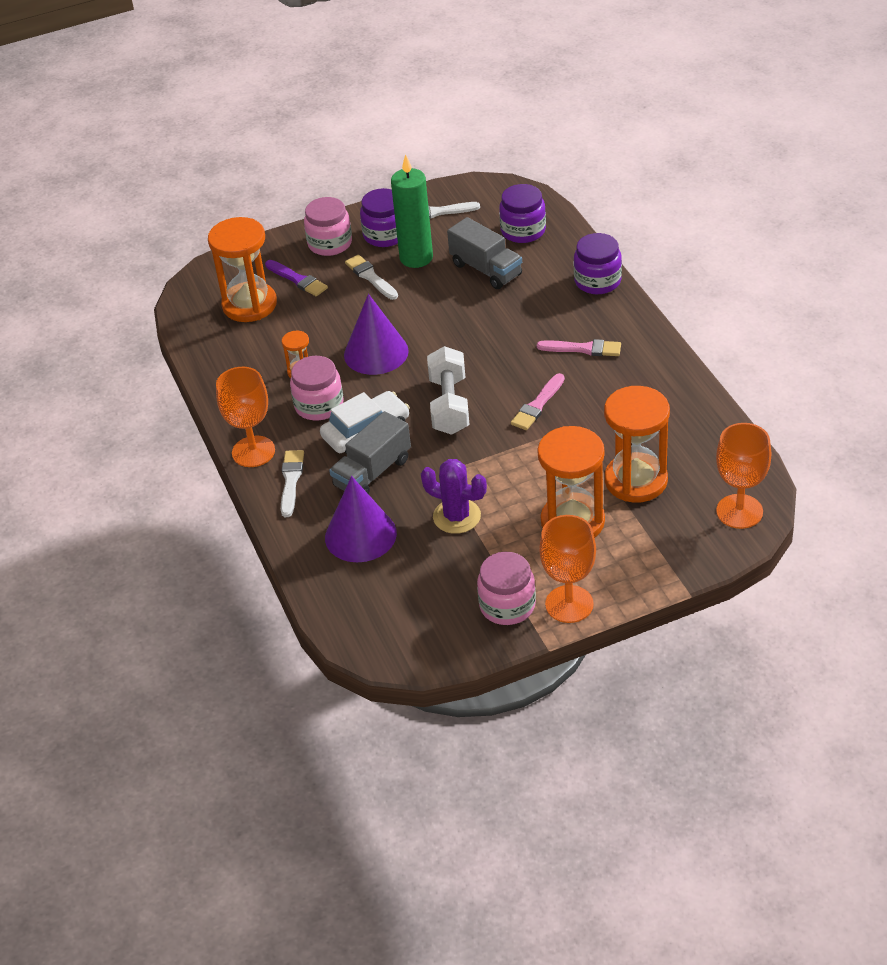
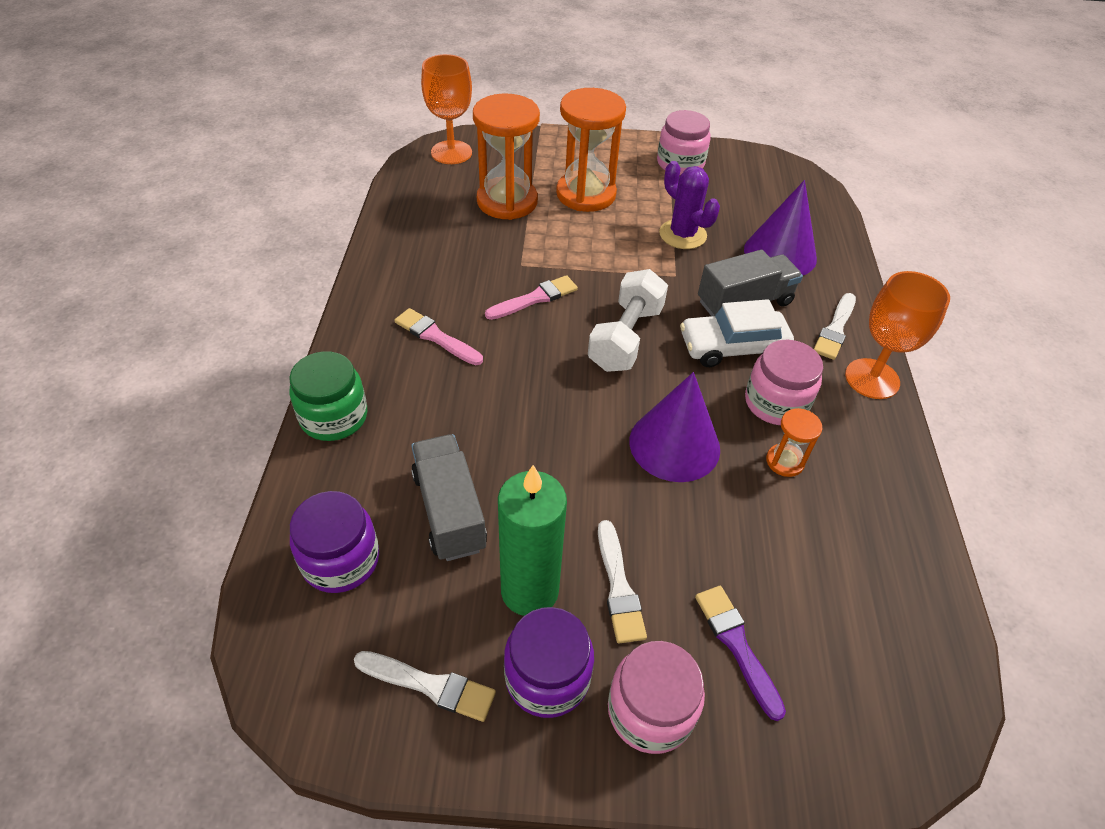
camera: 160 degrees left, 5 degrees up
orange hourglass [208,217,277,322] -> none
orange goblet [539,515,596,623] -> none
purple jar [574,233,622,294] -> green jar [289,351,367,441]

